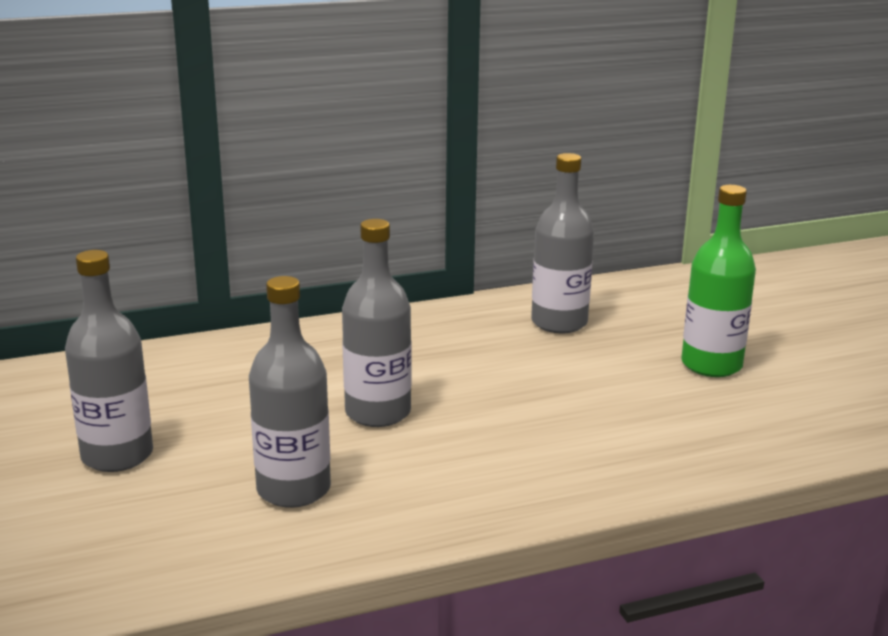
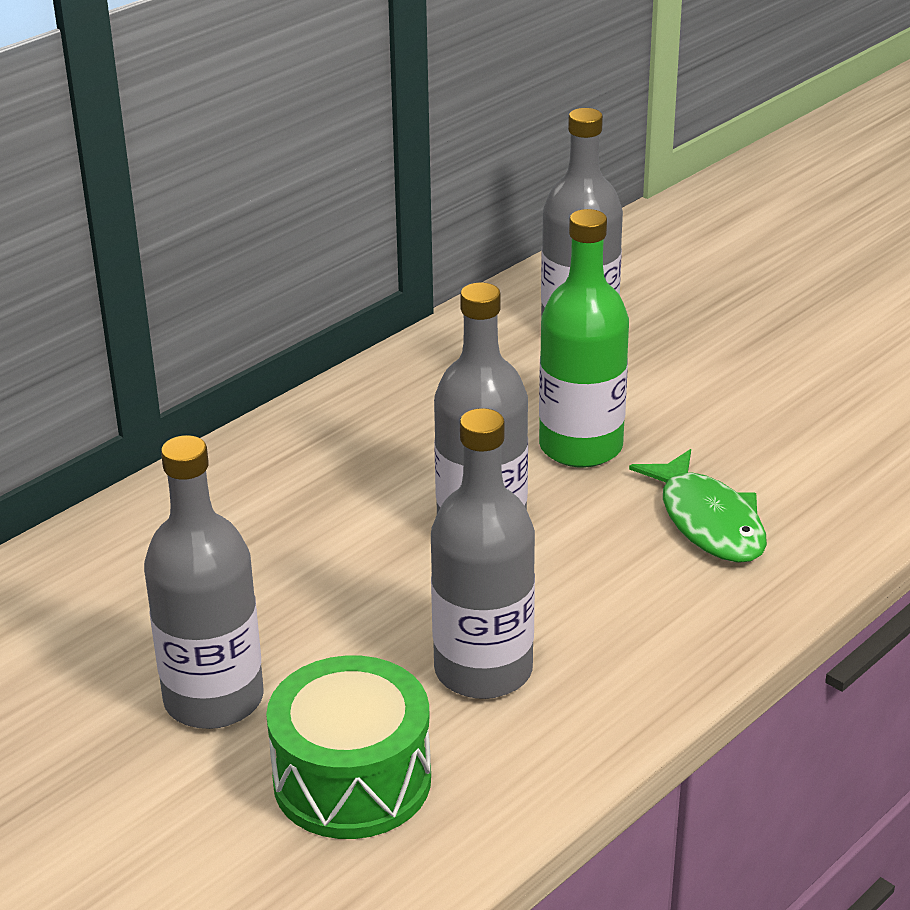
camera: 25 degrees left, 10 degrees up
green bottle [681,185,756,377] -> green bottle moved to [539,209,629,468]
none -> green drum [266,655,431,839]
none -> green fish [629,449,767,563]

